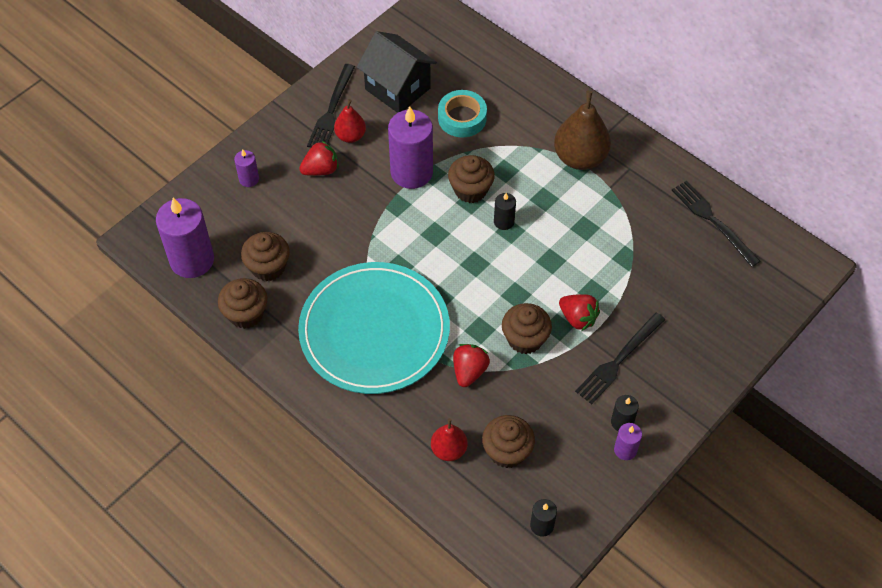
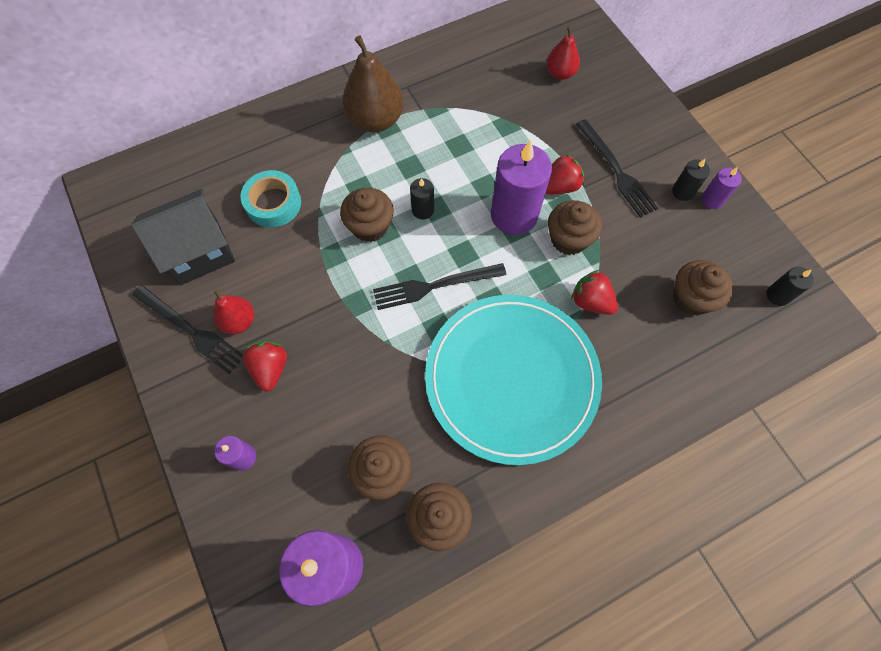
camera: 70 degrees left, 10 degrees up
purple candle [388,106,433,189] -> purple candle moved to [491,140,552,235]
red pear [431,418,468,461] -> red pear moved to [547,26,580,80]
black fork [672,181,760,267] -> black fork moved to [373,263,507,310]

